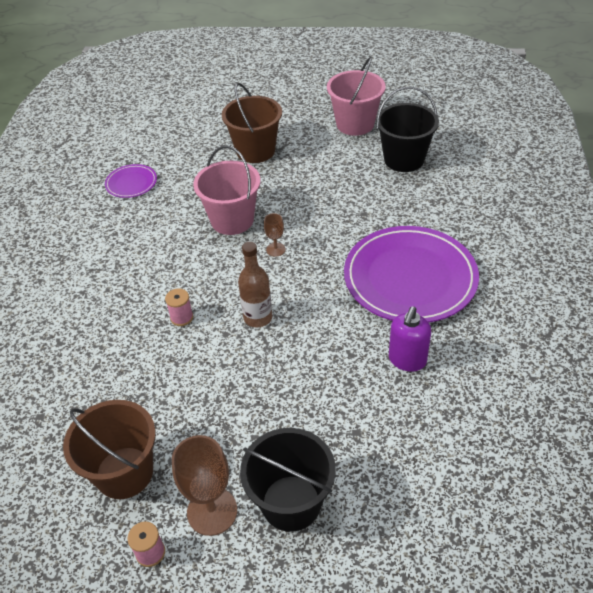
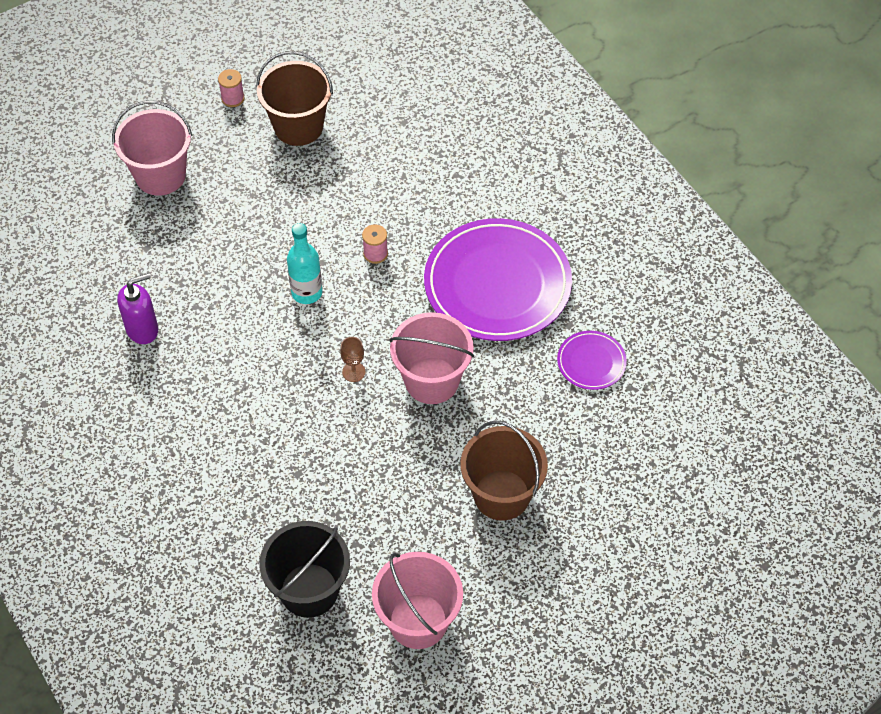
camera: 140 degrees right, 10 degrees up
brown goblet [172,435,237,536] -> none
brown bottle [238,242,272,327] -> turquoise bottle [287,223,323,304]
black bucket [240,428,336,532] -> pink bucket [112,101,192,196]
purple plate [344,226,479,323] -> purple plate moved to [424,218,572,341]
purple soap dispenser [389,307,431,372] -> purple soap dispenser turned 75 degrees clockwise [117,273,158,344]

